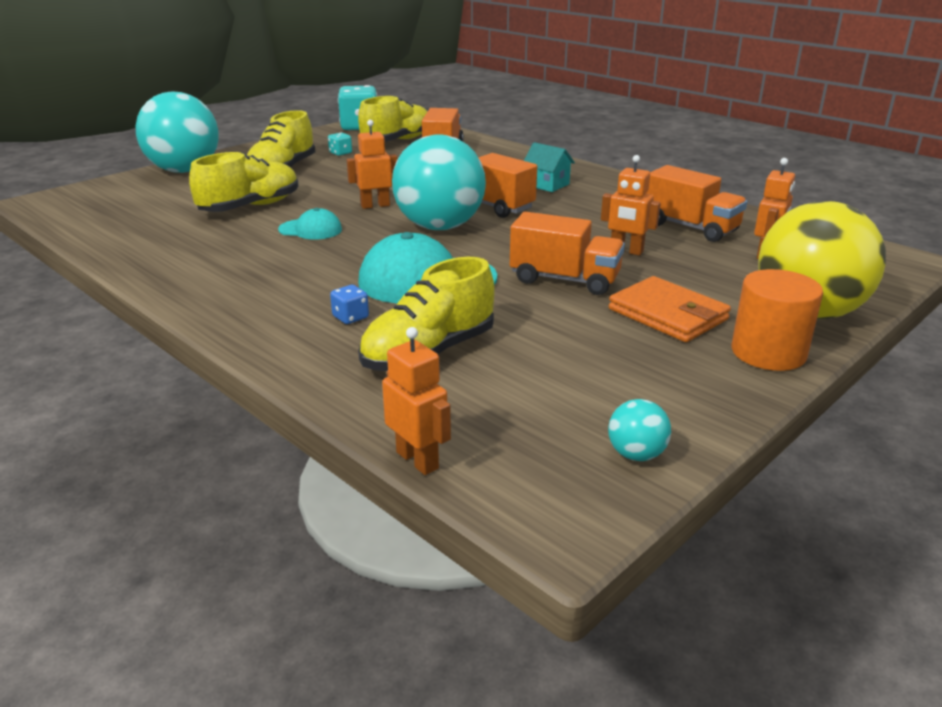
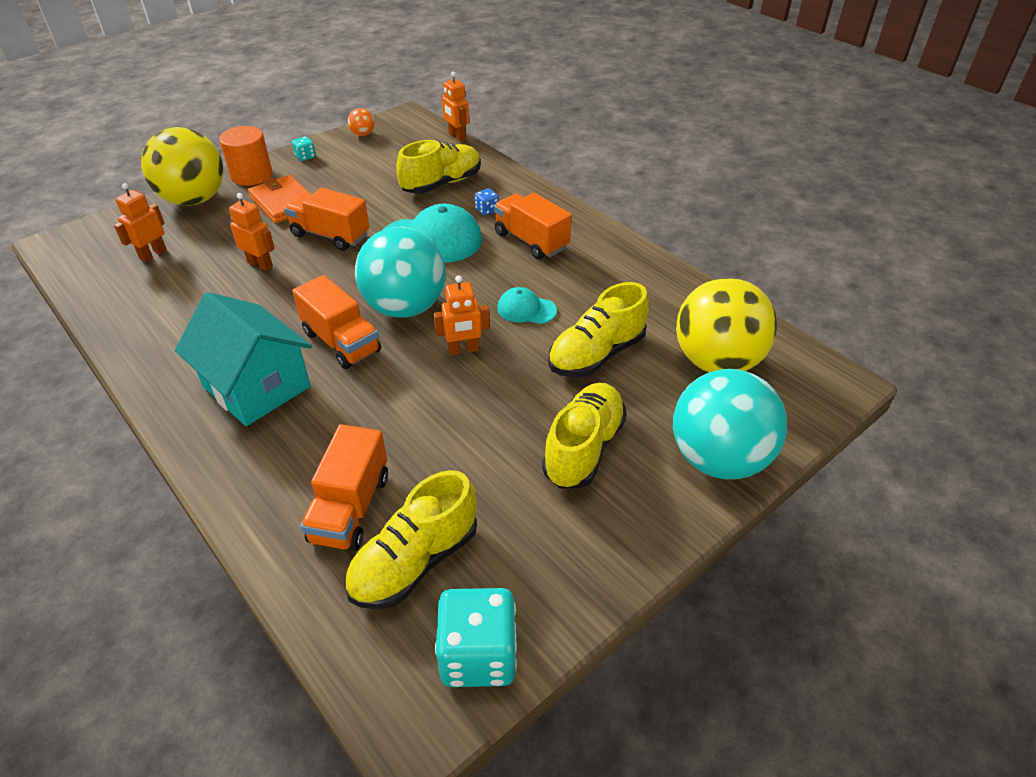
camera: 175 degrees left, 15 degrees up
turquoise dice [328,132,352,156] -> turquoise dice moved to [292,136,316,161]
turquoise house [524,142,575,192] -> turquoise house [175,292,312,426], size x2.00
turquoise ball [608,399,671,461] -> orange ball [348,108,375,136]
orange truck [647,165,747,242] -> orange truck moved to [494,193,572,259]
none -> yellow ball [676,278,777,372]

